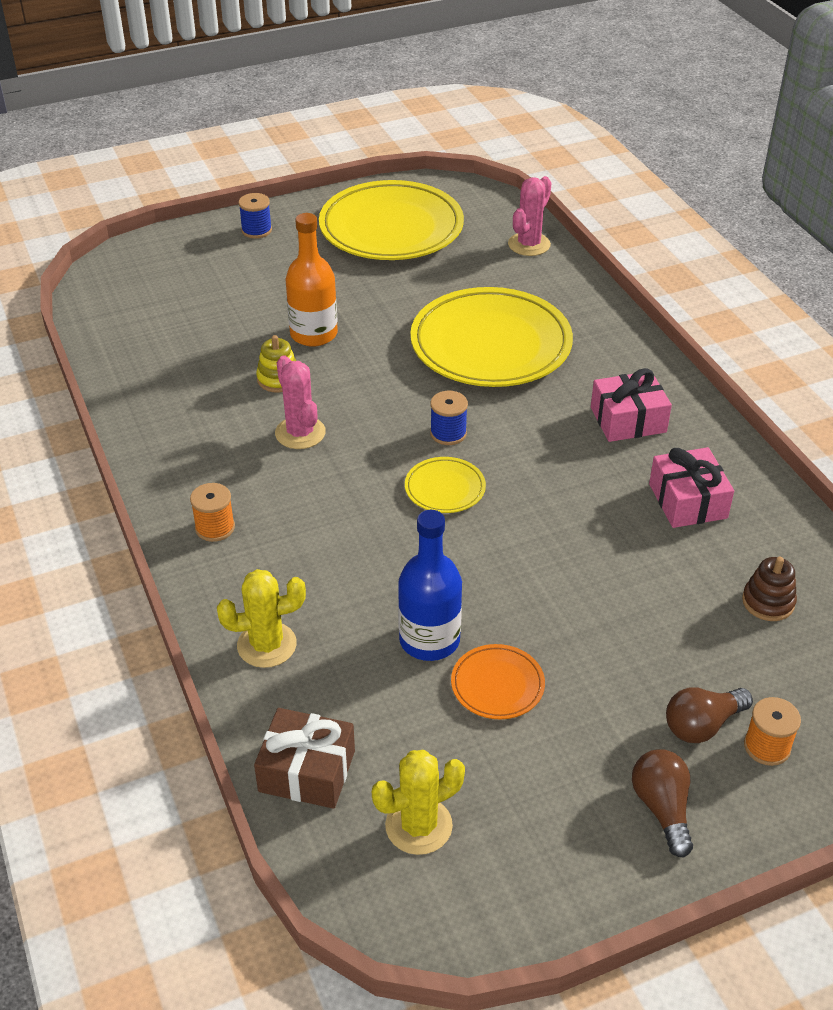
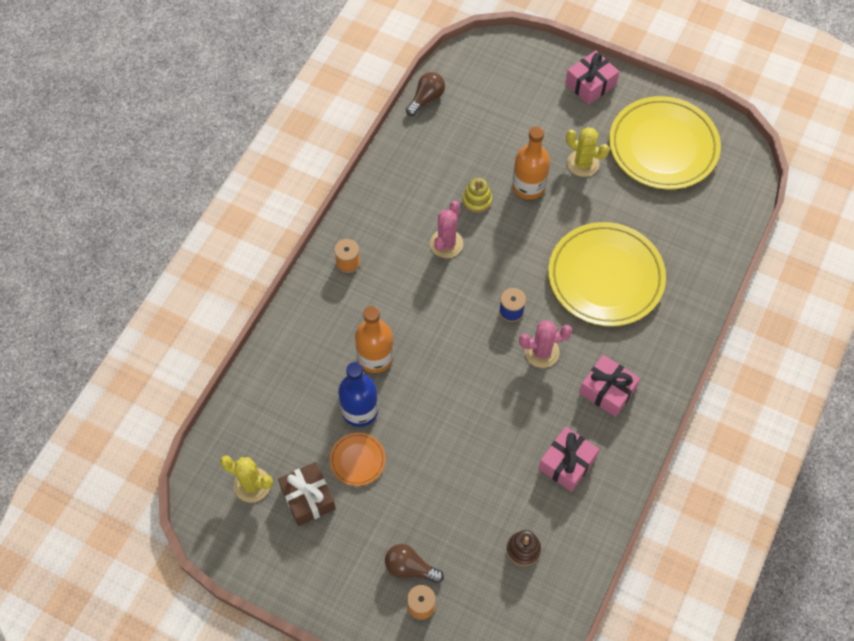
camera: 50 degrees right, 20 degrees up
yellow cactus [217,569,306,668] -> yellow cactus moved to [566,127,610,177]
blue spool [238,193,272,239] -> pink gift [565,50,619,105]
brown gift [254,708,355,809] -> brown gift moved to [278,462,336,526]
yellow plate [405,457,486,513] -> none
pink cactus [508,176,551,256] -> pink cactus moved to [519,320,572,368]
brown light bulb [632,749,693,857] -> brown light bulb moved to [406,72,445,116]
none -> orange bottle [355,306,394,373]

